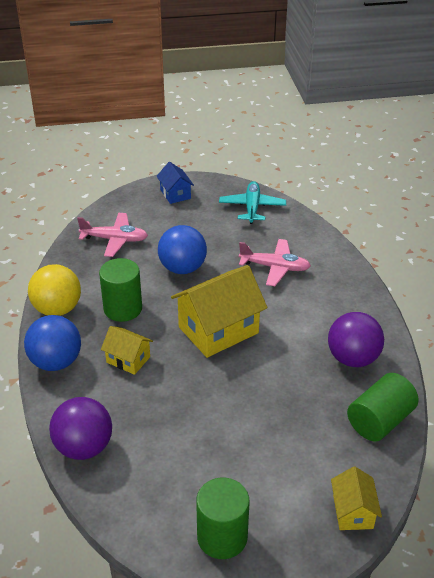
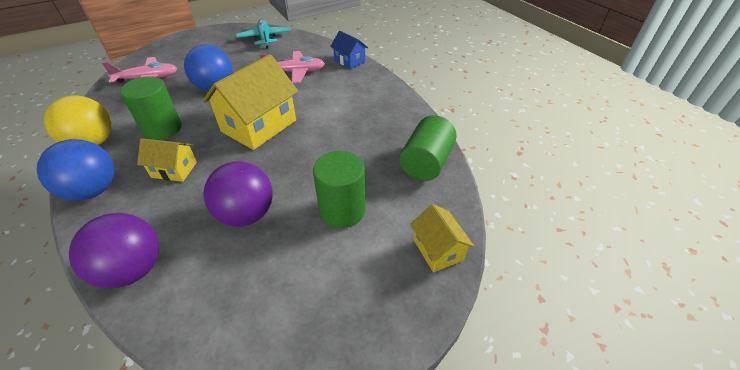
camera: 20 degrees left, 5 degrees up
blue house [157,162,194,204] -> blue house moved to [330,31,368,69]
green cylinder [196,478,250,559] -> green cylinder moved to [313,151,365,228]
purple ball [328,312,384,367] -> purple ball moved to [203,161,273,227]

